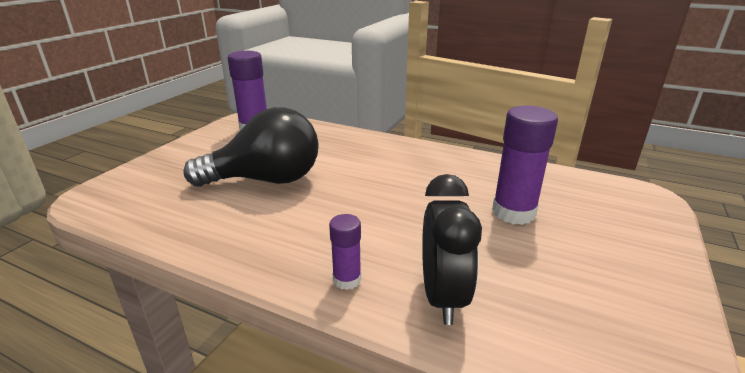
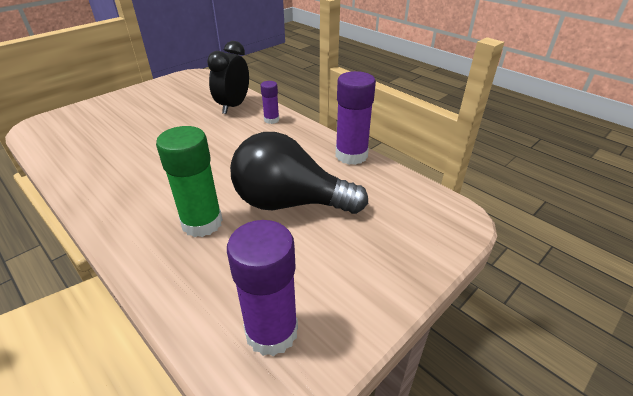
camera: 160 degrees left, 10 degrees up
purple glue stick [492,106,558,225] -> purple glue stick moved to [336,71,376,165]
none -> green glue stick [156,126,223,237]

